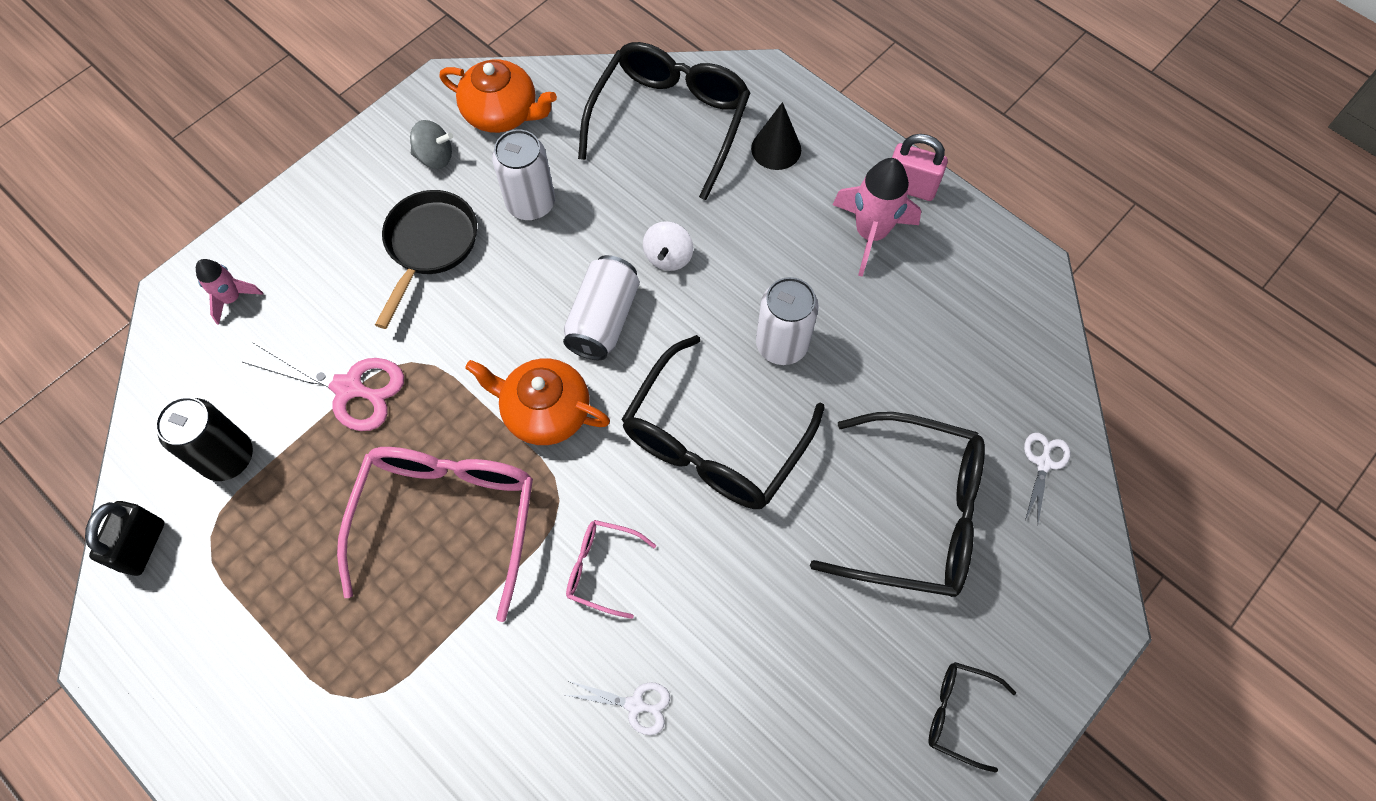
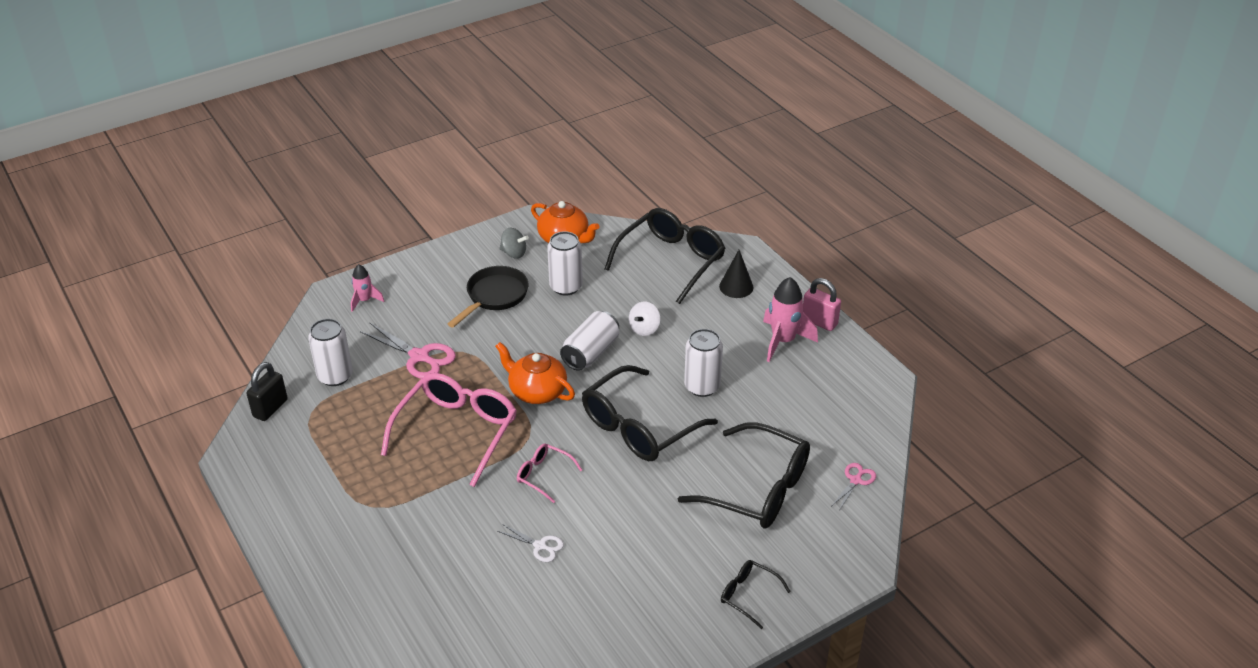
camera: 15 degrees right, 25 degrees down
black can [155,397,253,481] -> white can [308,319,353,386]
white scissors [1024,433,1070,523] -> pink scissors [832,463,876,509]

